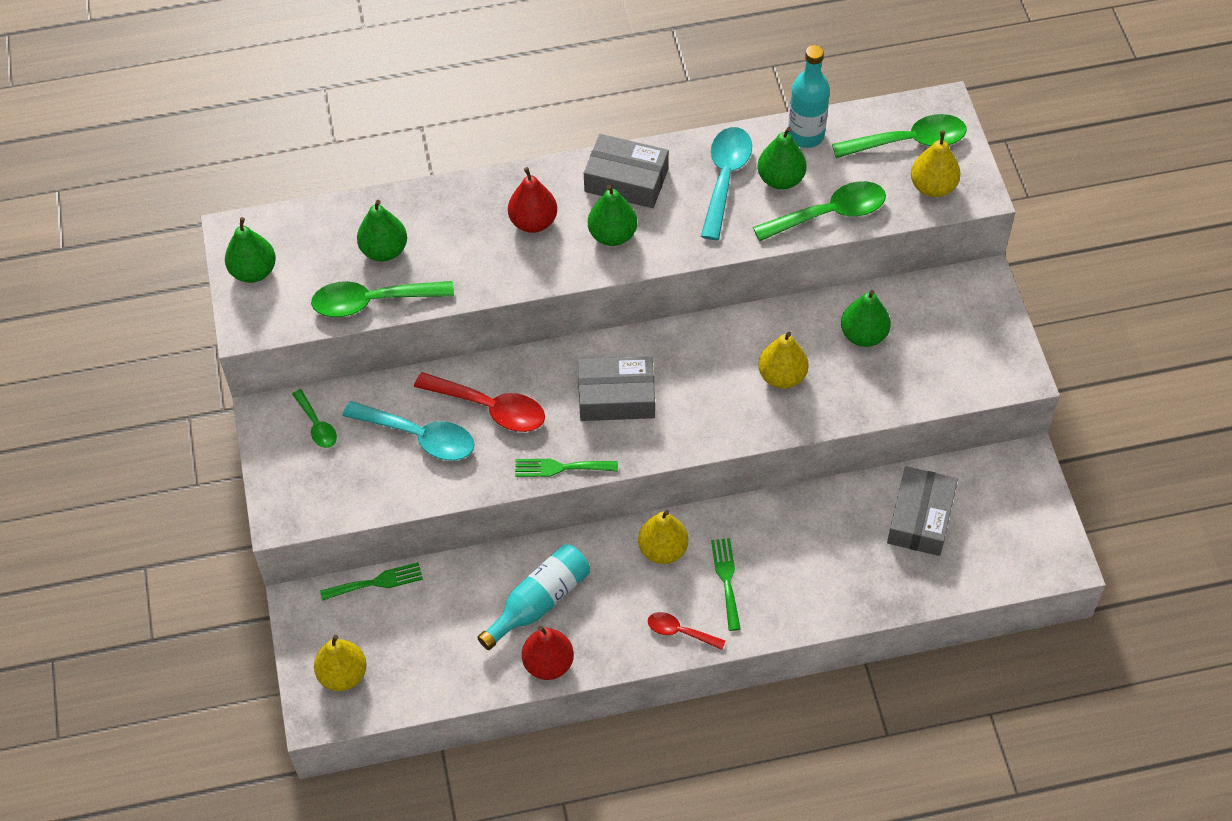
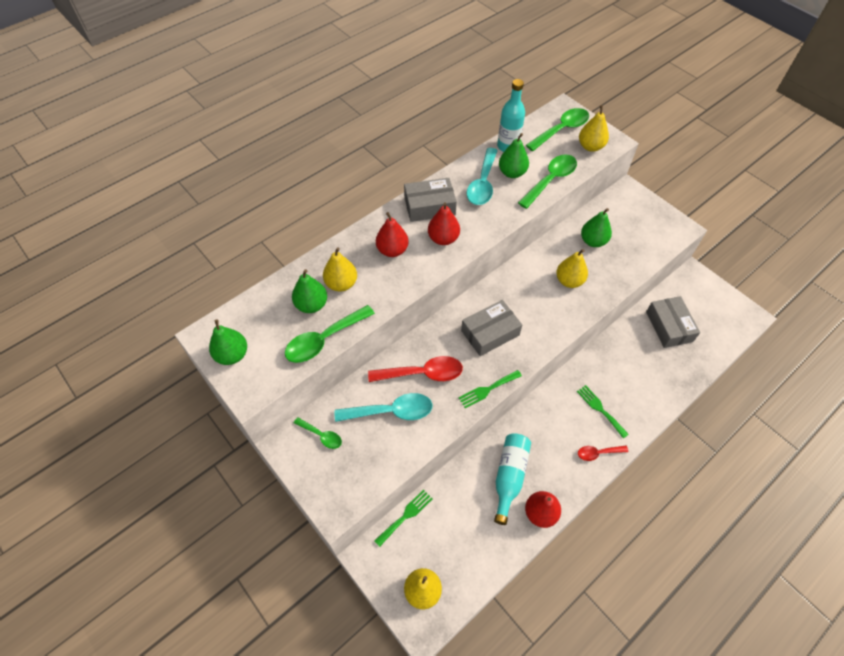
camera: 30 degrees left, 0 degrees up
green pear [588,185,637,246] -> red pear [428,202,460,245]
yellow pear [638,510,688,564] -> yellow pear moved to [323,247,357,292]
turquoise spoon [701,127,752,240] -> turquoise spoon turned 150 degrees counterclockwise [466,148,498,205]

